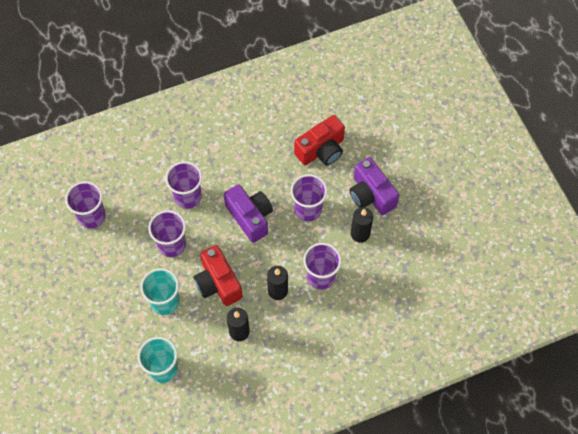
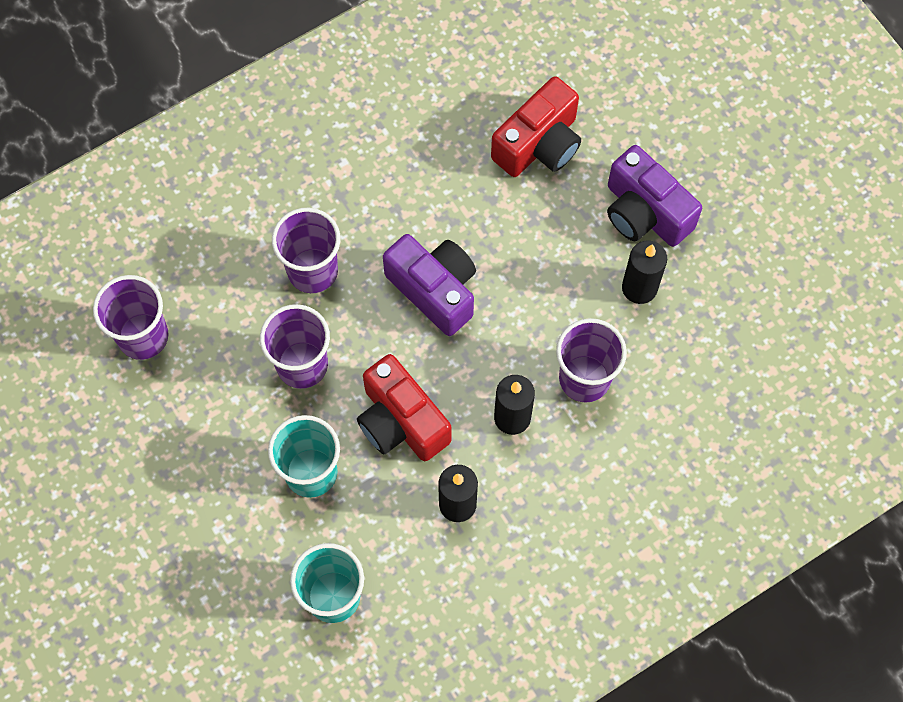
camera: 10 degrees left, 5 degrees up
purple cup [290,174,327,222] -> none

